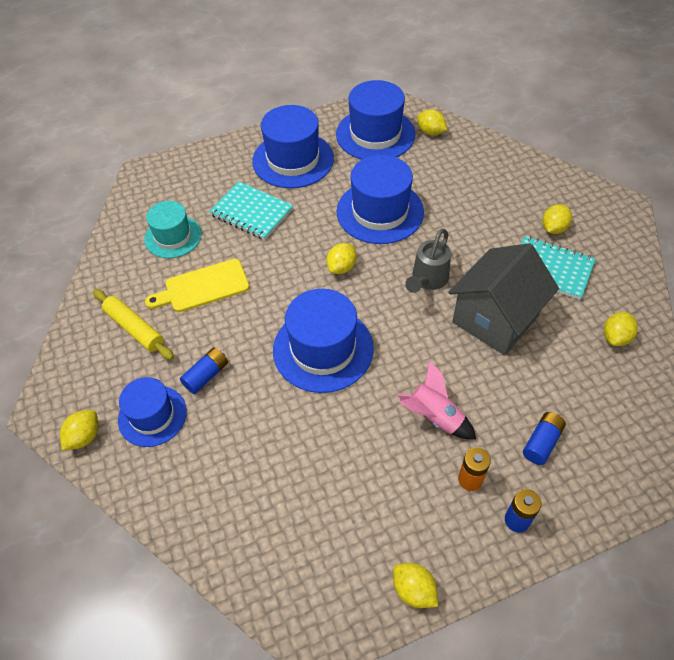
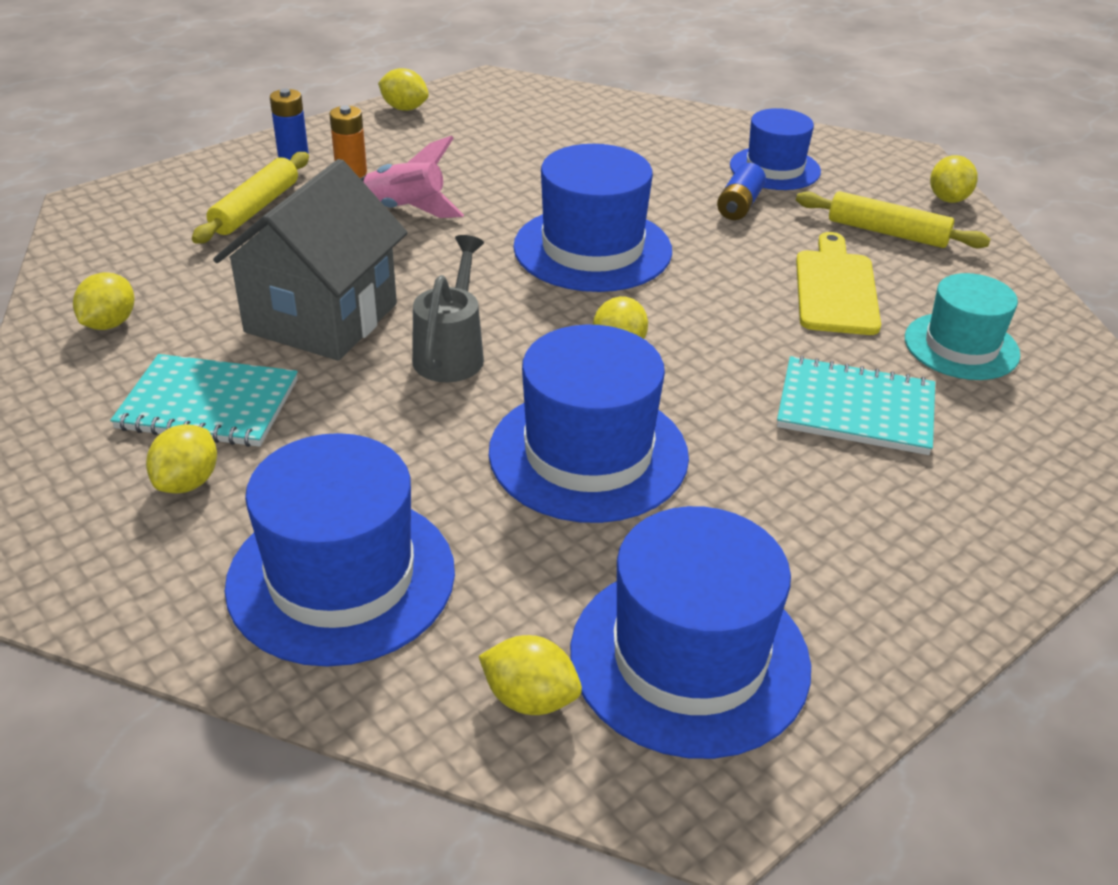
camera: 160 degrees right, 15 degrees down
yellow lemon [60,410,98,450] -> yellow lemon moved to [930,155,978,203]
yellow cutting board [145,259,250,312] -> yellow cutting board turned 45 degrees counterclockwise [796,232,881,335]
blue hat [252,105,334,188] -> blue hat moved to [225,433,455,667]
blue battery [523,412,566,465] -> yellow rolling pin [192,152,309,244]

